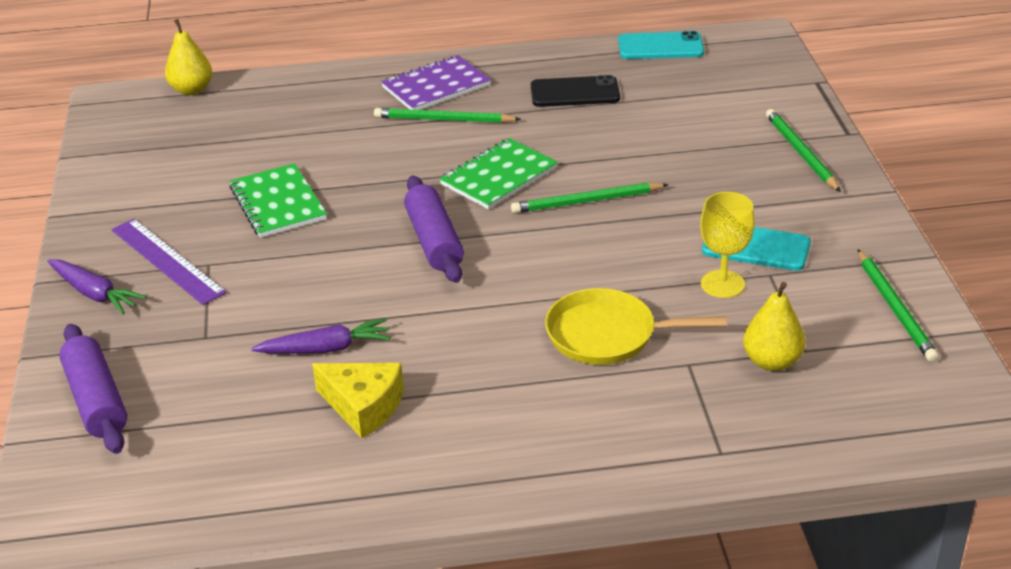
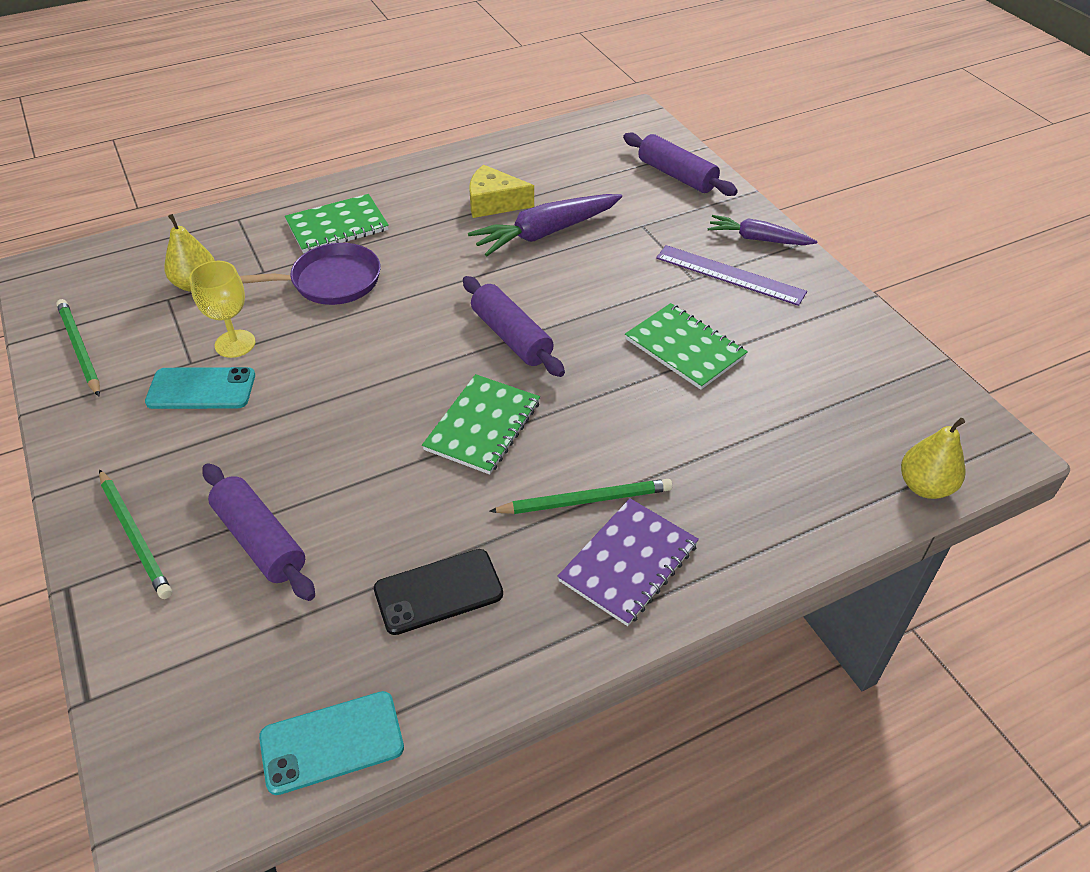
camera: 160 degrees right, 10 degrees up
purple carrot [251,318,391,354] -> purple carrot [468,194,622,256], size x1.56
green pencil [511,182,669,214] -> none
yellow pan [545,288,727,365] -> purple pan [240,243,381,305]
none -> purple rolling pin [202,463,315,601]
none -> green notebook [285,194,389,253]

